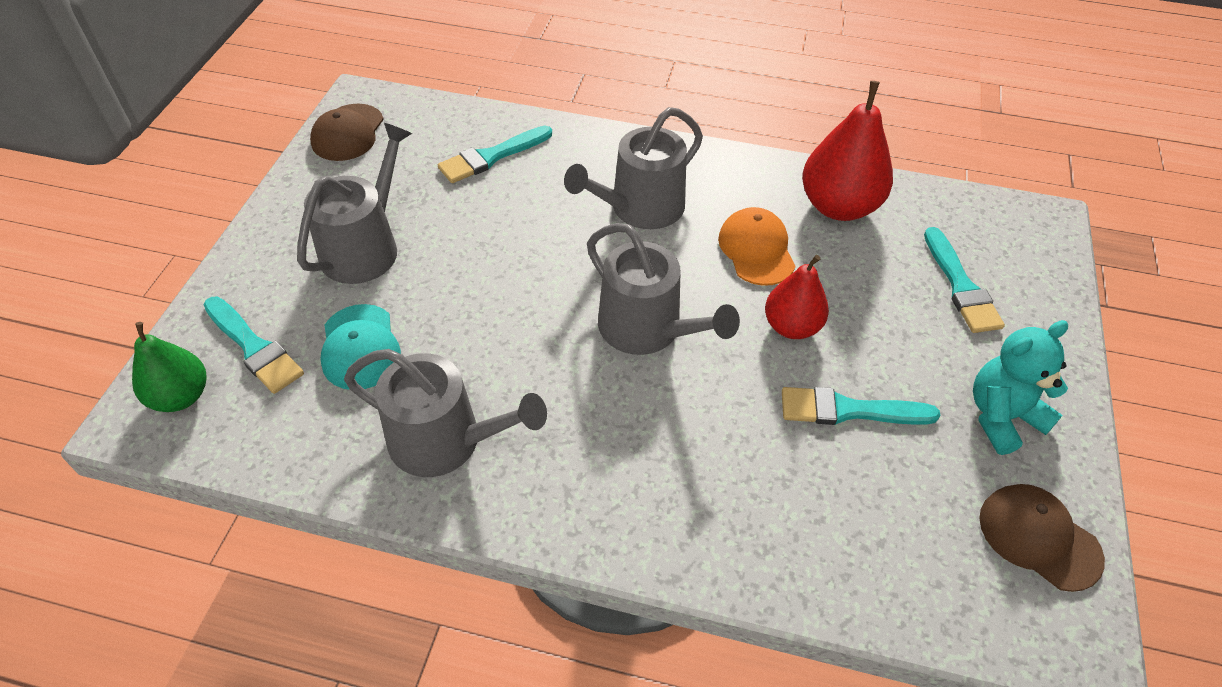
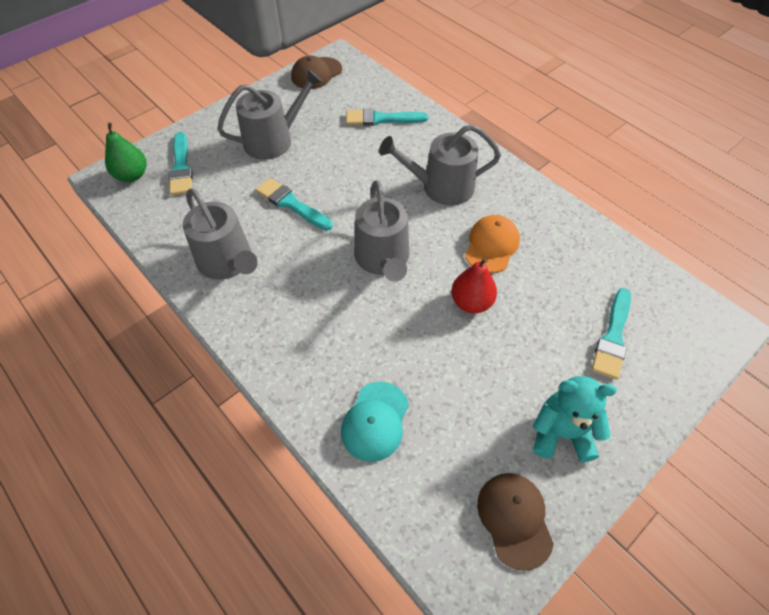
camera: 35 degrees right, 5 degrees up
turquoise cap [320,304,401,390] -> turquoise cap moved to [341,382,409,462]
turquoise brush [782,387,941,425] -> turquoise brush moved to [256,178,333,231]
red pear [802,81,893,221] -> none

